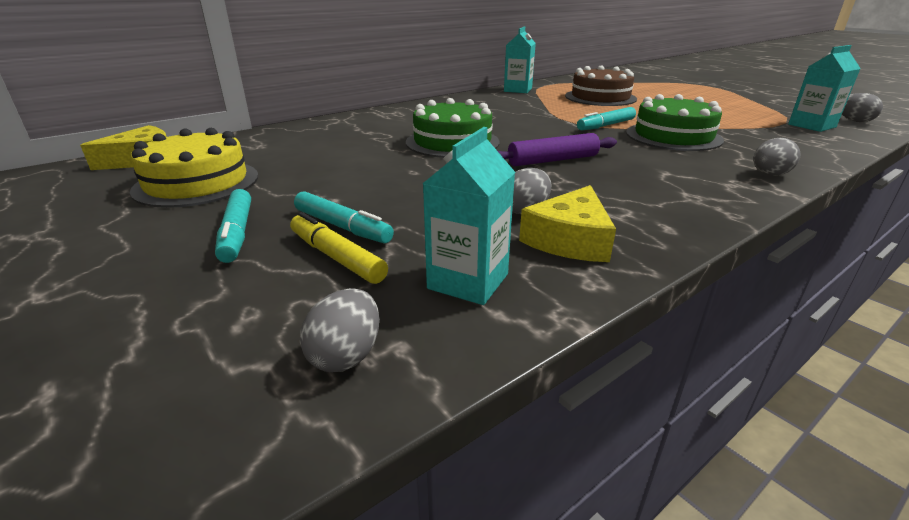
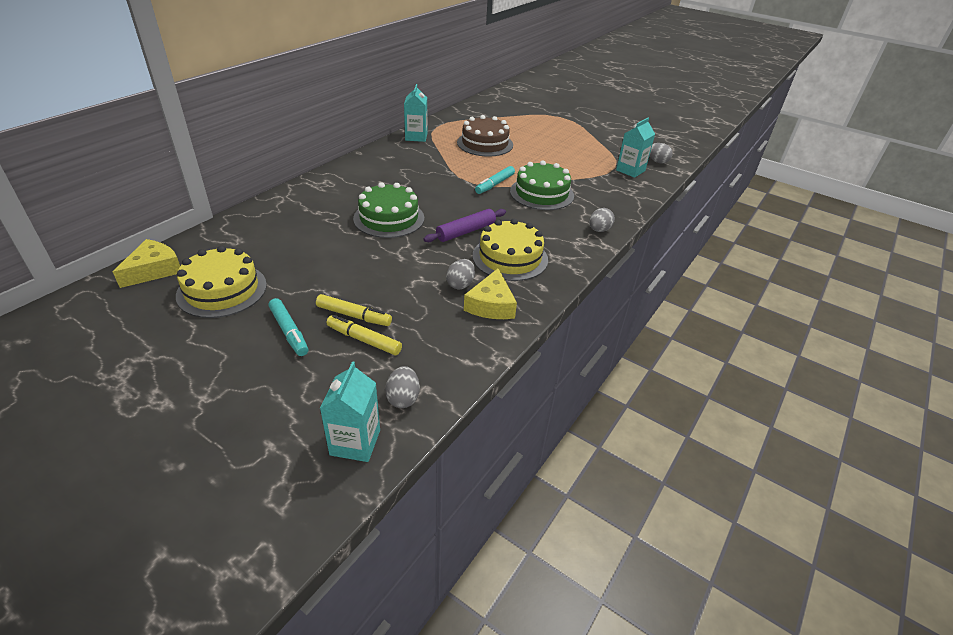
camera: 20 degrees left, 10 degrees up
turquoise marker [294,191,394,243] -> yellow marker [316,294,392,326]
turquoise carton [422,127,515,305] -> turquoise carton moved to [320,362,380,462]
none -> yellow cake [472,219,548,281]

